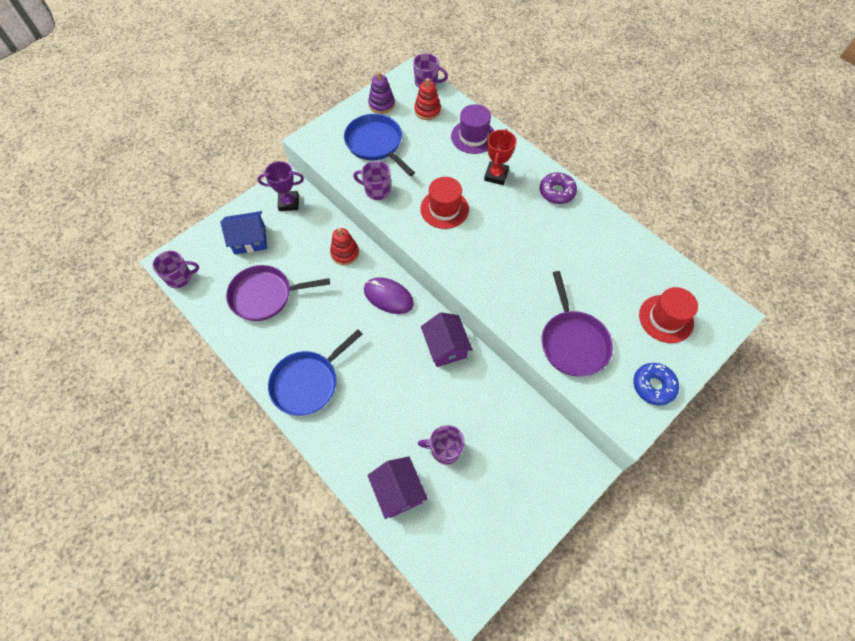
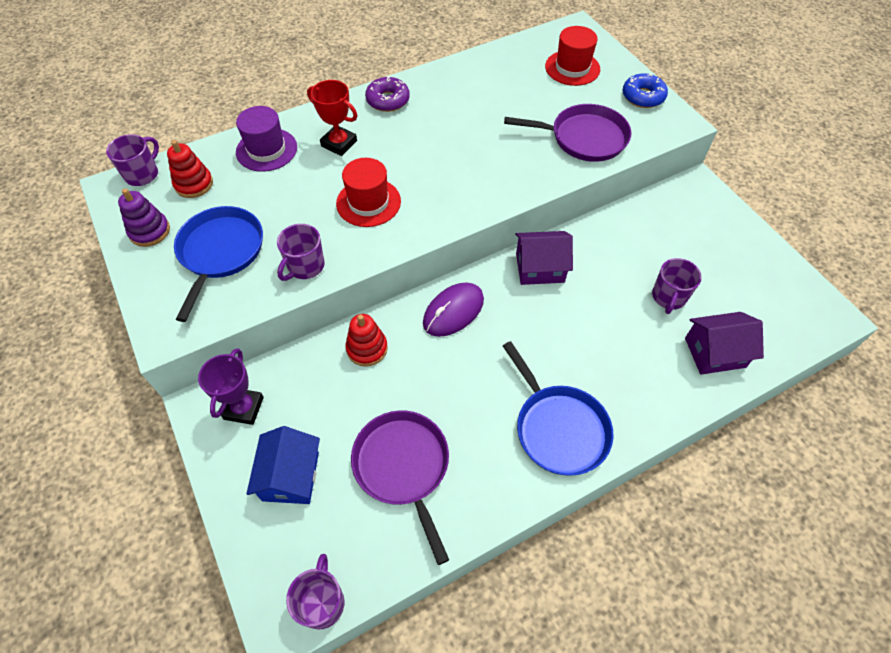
camera: 75 degrees left, 5 degrees down
purple pan [226,265,330,321] -> purple pan turned 150 degrees clockwise [351,410,449,565]
blue pan [344,114,415,176] -> blue pan turned 120 degrees clockwise [174,206,263,322]

